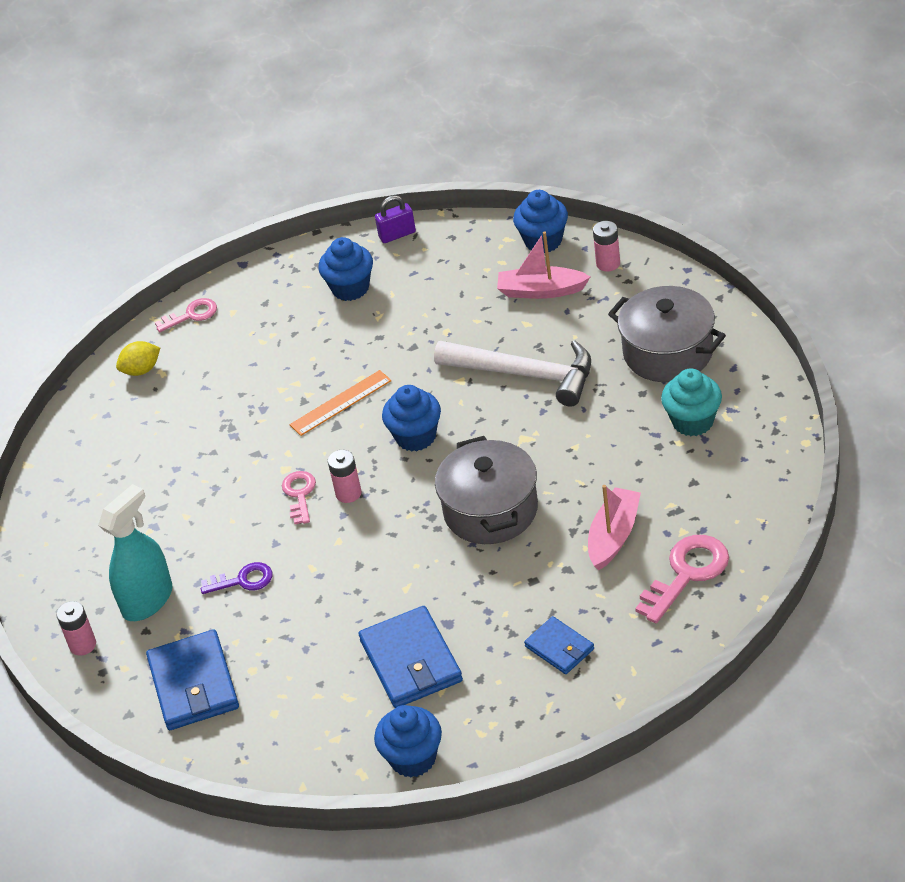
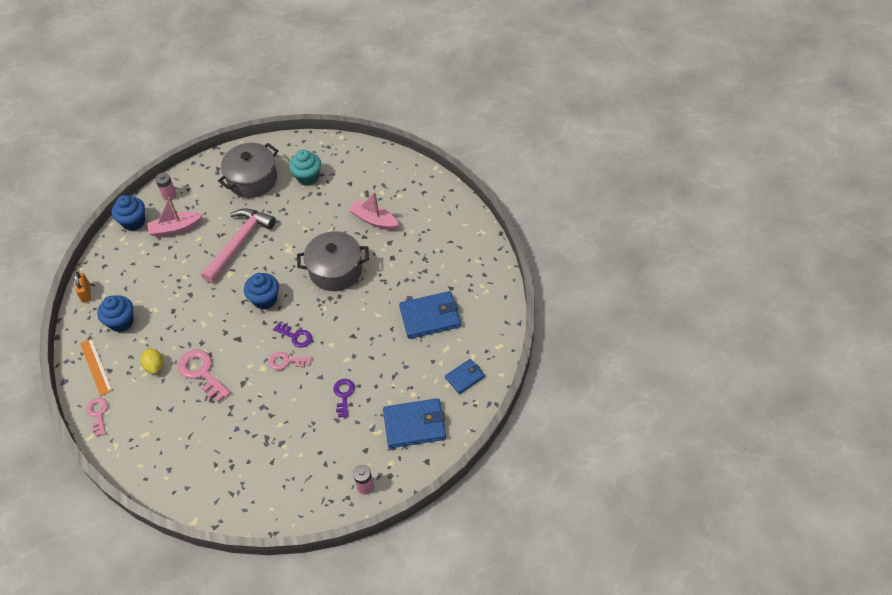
camera: 85 degrees left, 10 degrees up
turquoise spray bottle [98,484,173,621] -> none
yellow lemon [116,341,160,376] -> yellow lemon moved to [141,348,163,374]
orange ruler [289,370,391,436] -> orange ruler moved to [80,338,113,396]
pink battery [328,450,362,503] -> purple key [273,323,312,348]
blue cupcake [374,705,442,778] -> none
purple padlock [375,195,416,243] -> orange padlock [74,272,91,303]
white hammer [434,340,591,407] -> pink hammer [201,208,276,283]
pink boat [497,231,590,299] -> pink boat turned 60 degrees clockwise [147,197,203,237]
blue wallet [524,616,594,674] -> blue wallet moved to [445,359,485,394]
pink key [635,535,729,623] -> pink key moved to [178,349,231,402]

